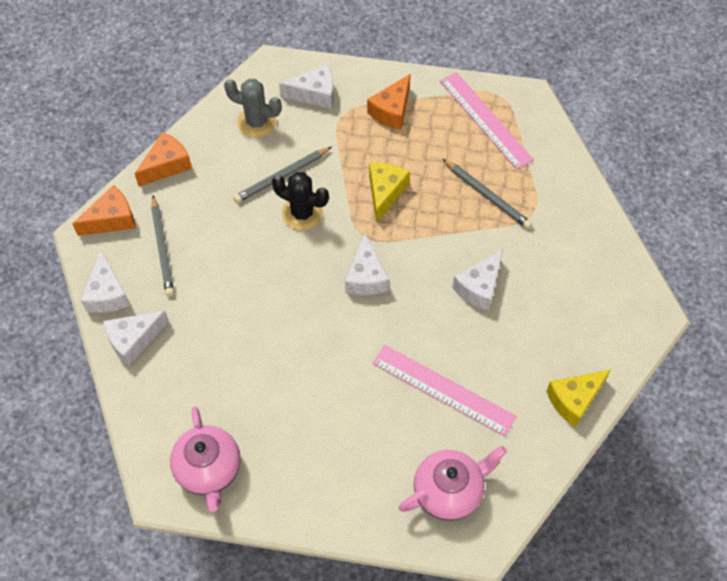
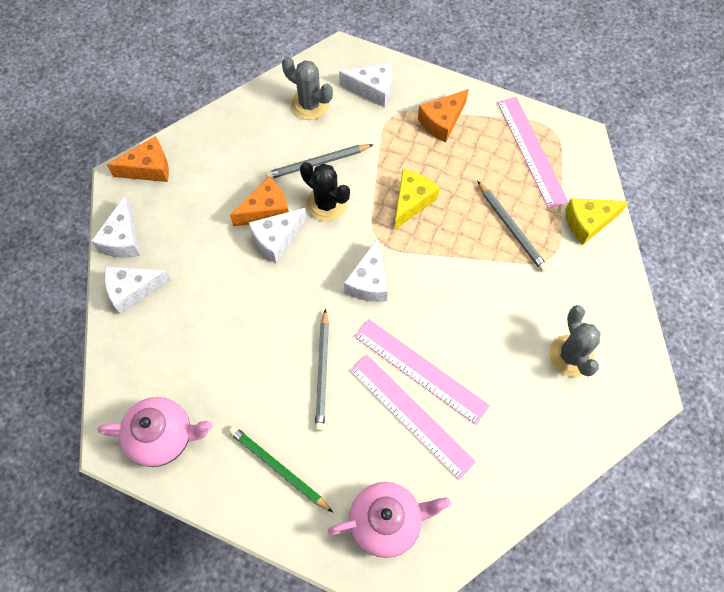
camera: 15 degrees right, 5 degrees up
orange cheese [134,132,192,186] -> orange cheese moved to [230,177,289,226]
grey pencil [151,195,174,296] -> grey pencil moved to [315,309,329,431]
pink teapot [170,407,241,512] -> pink teapot turned 90 degrees counterclockwise [98,397,212,467]
white cheese [452,249,503,311] -> white cheese moved to [248,208,307,263]
yellow cheese [546,369,611,427] -> yellow cheese moved to [565,198,629,245]
none -> green pencil [229,426,333,512]
none -> pink ruler [354,319,490,425]
none -> grey cactus [549,305,600,377]

